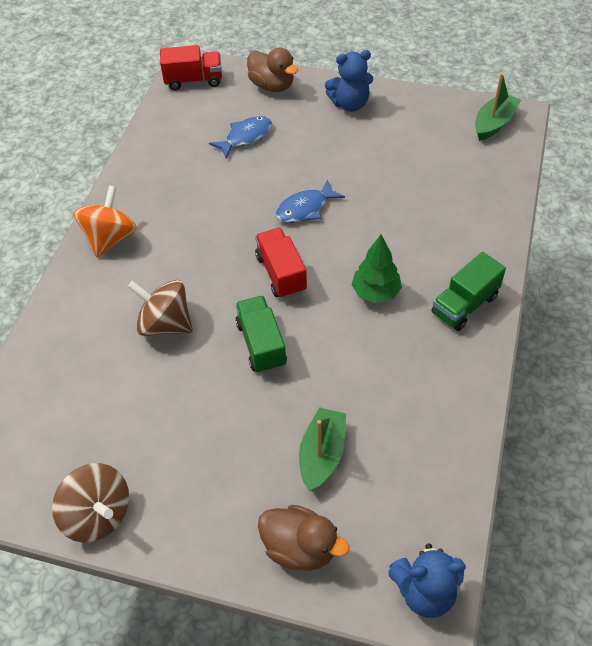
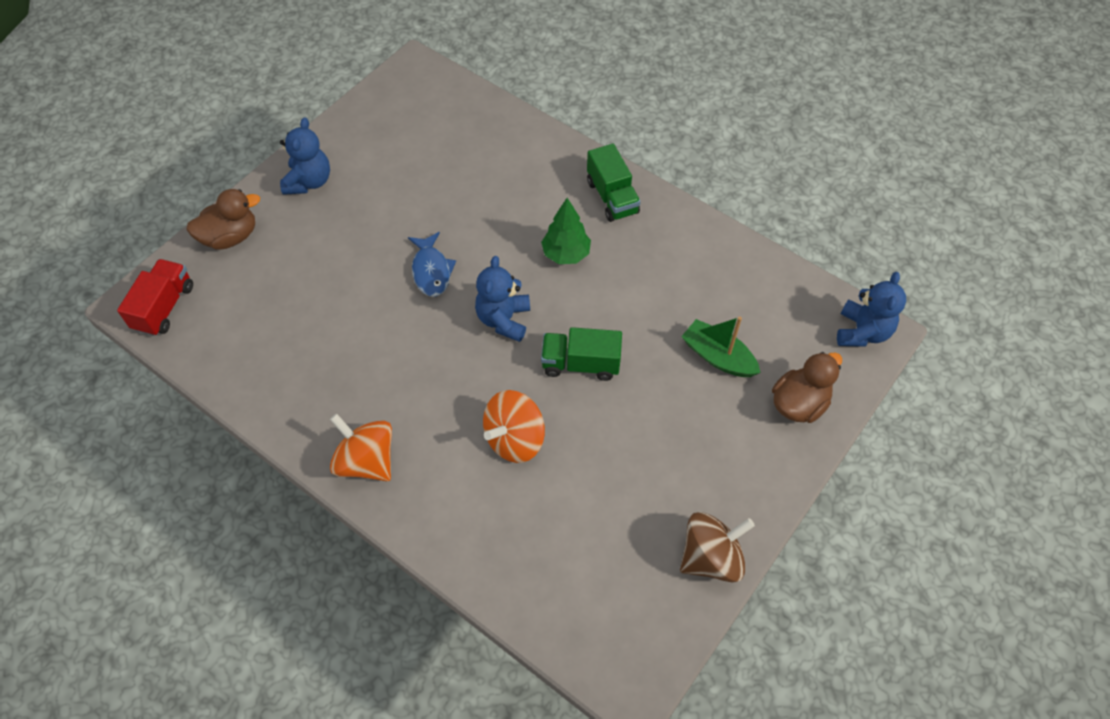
camera: 70 degrees left, 5 degrees up
brown spinning top [128,280,193,336] -> orange spinning top [483,390,545,463]
blue fish [209,116,272,159] -> none
red truck [255,228,307,299] -> blue teddy bear [475,256,530,342]
green boat [475,73,521,141] -> none

